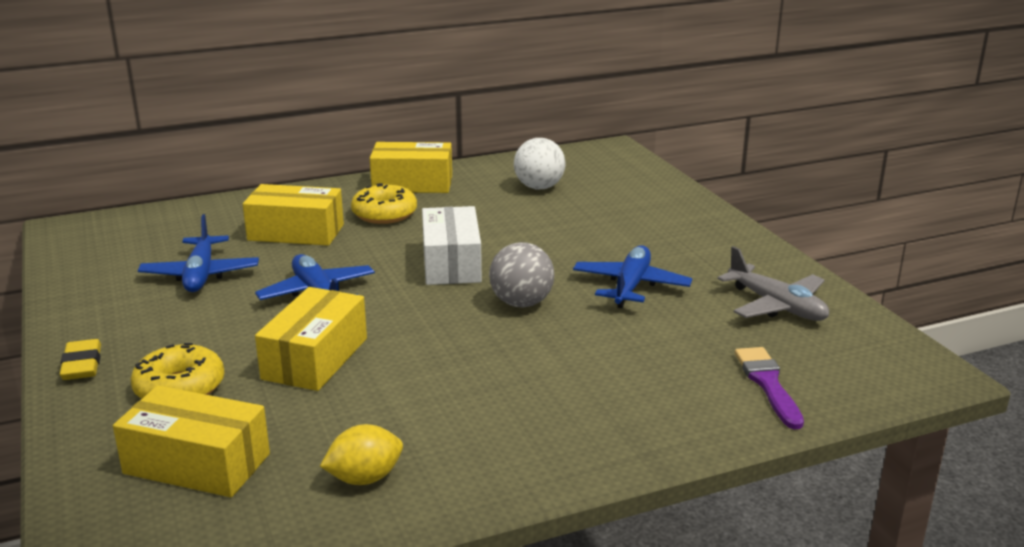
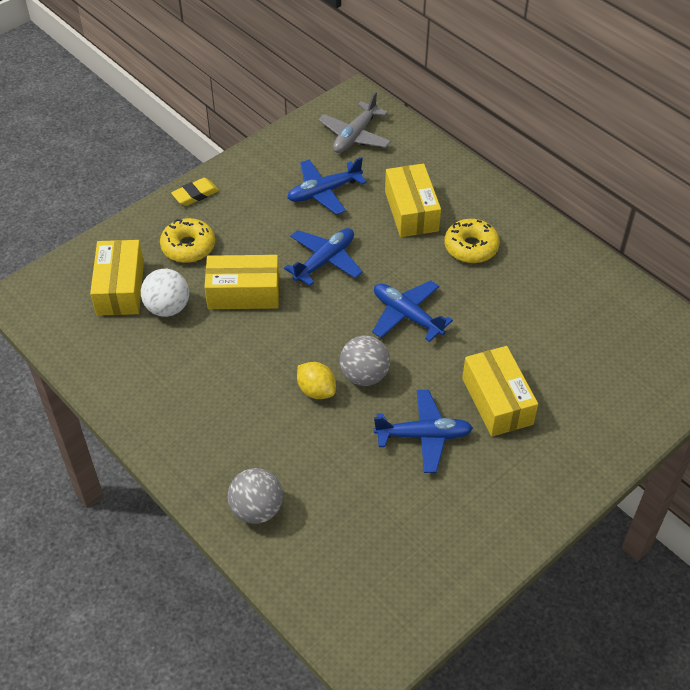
camera: 70 degrees right, 25 degrees up
yellow lemon [320,424,403,485] -> yellow lemon moved to [297,362,336,399]
yellow box [370,142,452,193] -> yellow box moved to [462,346,538,437]
white box [422,206,482,285] -> blue plane [372,281,453,342]
white ball [514,138,565,189] -> white ball moved to [141,269,189,317]
grey plane [718,246,829,321] -> grey plane moved to [318,92,391,153]
purple brush [735,347,804,429] -> none
none -> grey ball [228,468,283,524]

